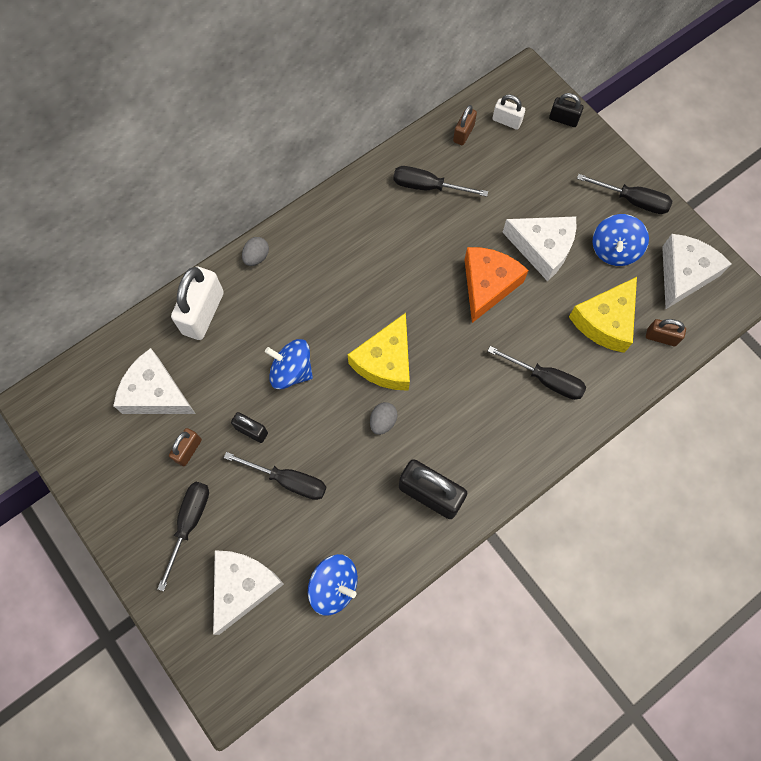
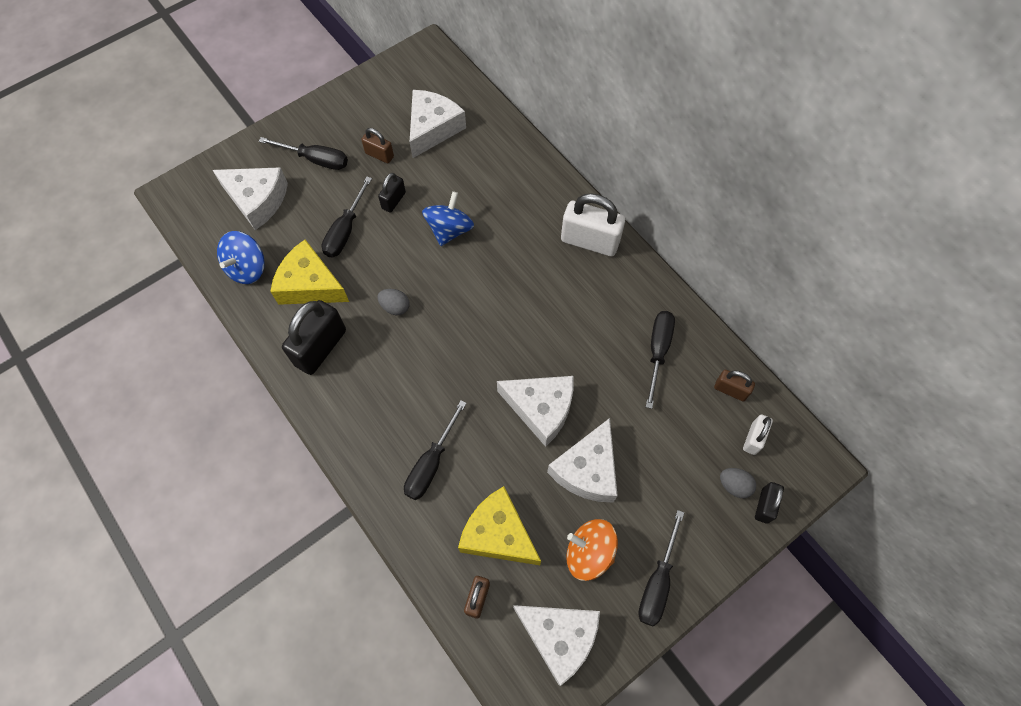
camera: 90 degrees right, 5 degrees down
white padlock [171,266,224,340] -> white padlock moved to [561,193,625,256]
grey egg [242,237,269,266] -> grey egg moved to [720,468,756,498]
yellow cheese [348,313,410,391] -> yellow cheese moved to [270,240,349,305]
orange cheese [465,247,529,323] -> white cheese [497,376,574,447]
blue spinning top [592,214,649,266] -> orange spinning top [566,519,618,581]

